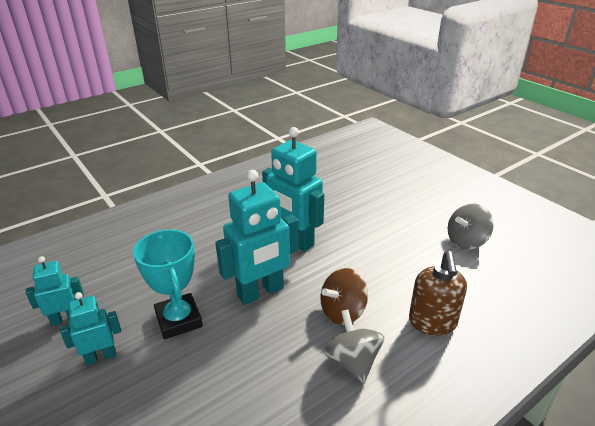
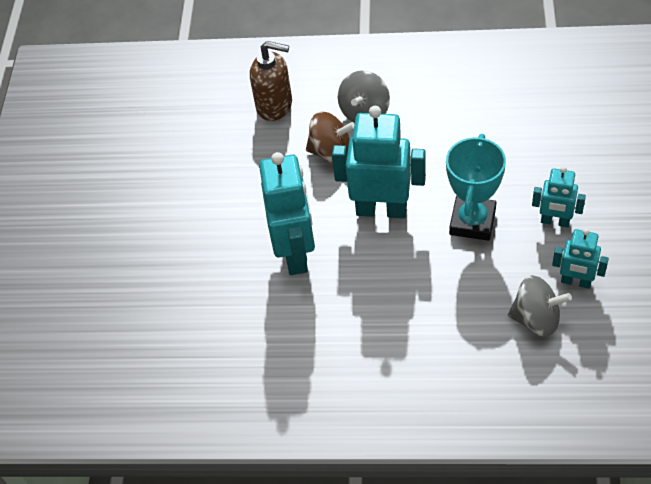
camera: 135 degrees left, 20 degrees up
brown soap dispenser [409,251,467,335] -> brown soap dispenser turned 60 degrees clockwise [250,41,292,121]
grey spinning top [448,204,494,249] -> grey spinning top moved to [508,275,572,337]

